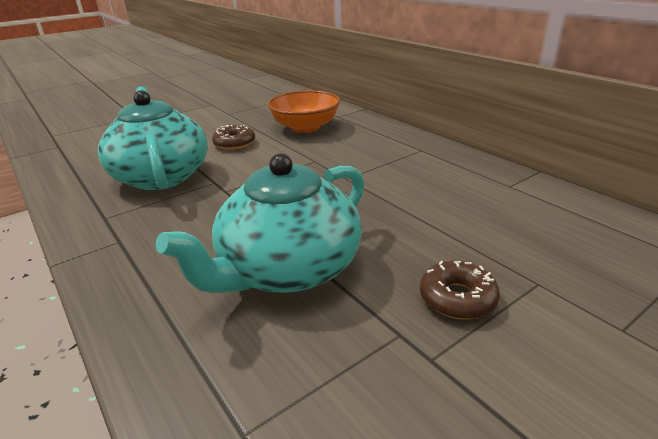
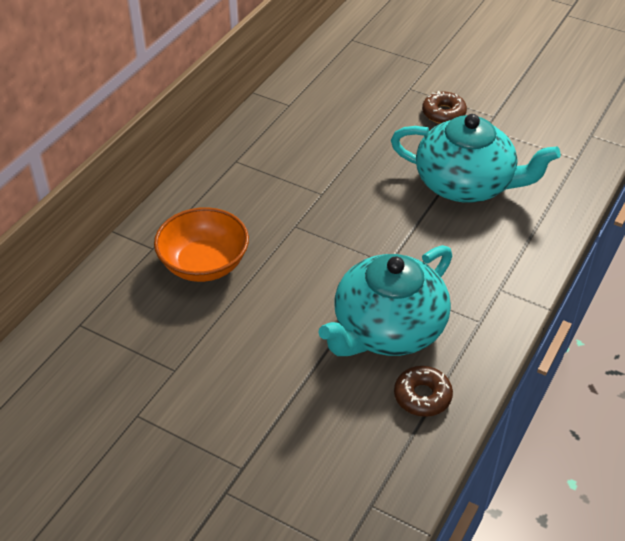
camera: 115 degrees left, 15 degrees up
brown donut [212,125,255,150] -> brown donut moved to [394,366,453,417]

